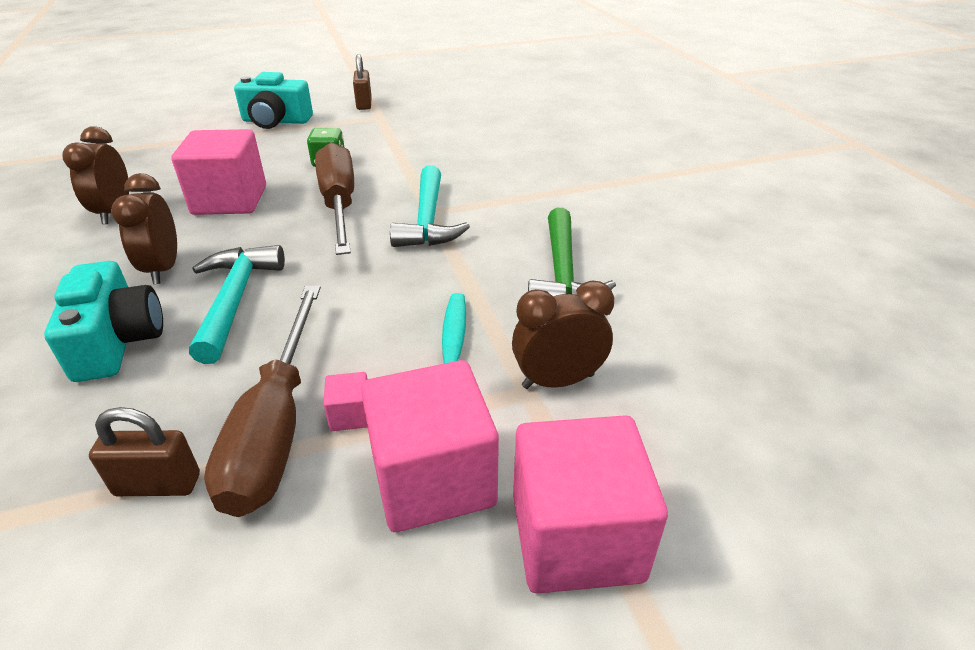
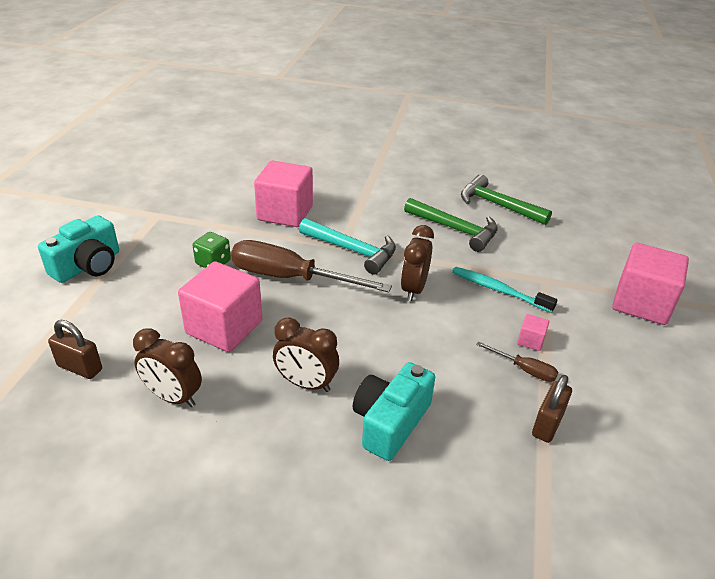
camera: 60 degrees left, 0 degrees up
turquoise camera [44,261,163,382] -> turquoise camera turned 75 degrees counterclockwise [353,362,435,461]
turquoise hammer [189,245,285,364] -> none
brown screwdriver [204,286,321,517] -> brown screwdriver [476,342,558,382], size x0.45
brown padlock [353,54,372,110] -> brown padlock moved to [48,320,102,379]
pink cube [361,360,499,532] -> pink cube moved to [254,161,313,227]
brown clock [512,281,614,389] -> brown clock moved to [401,225,434,301]
none -> green hammer [461,174,552,225]

